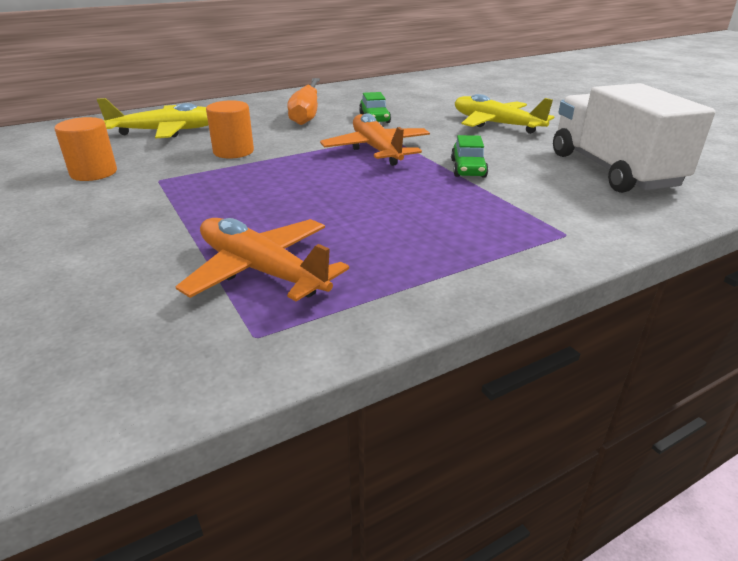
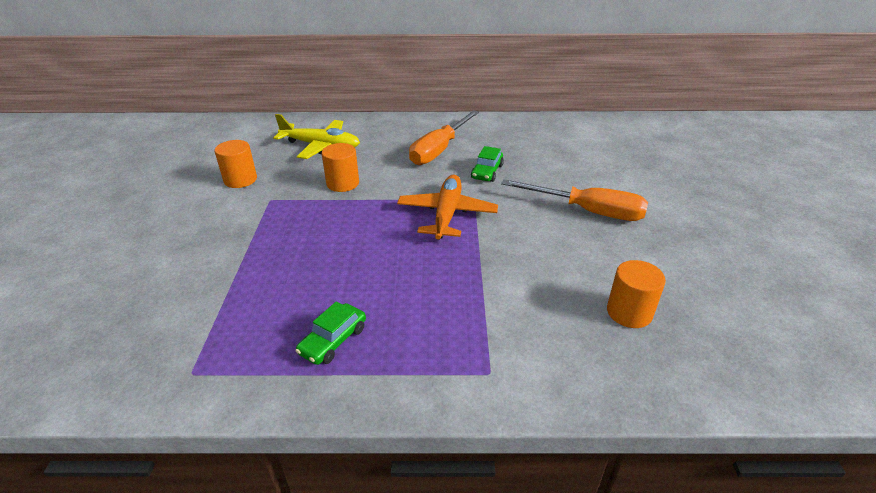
camera: 30 degrees right, 5 degrees up
orange plane [176,218,349,301] -> none
green car [451,135,488,177] -> green car moved to [295,302,366,365]
yellow plane [455,94,554,134] -> orange screwdriver [501,179,648,221]
white truck [553,83,715,193] -> orange cylinder [607,260,666,328]

